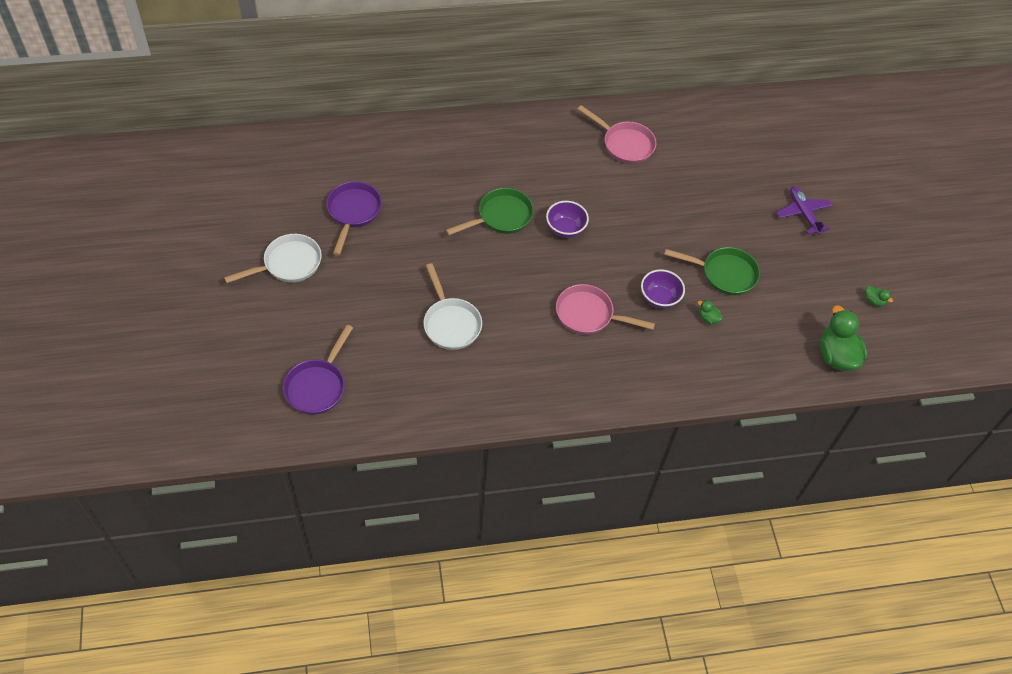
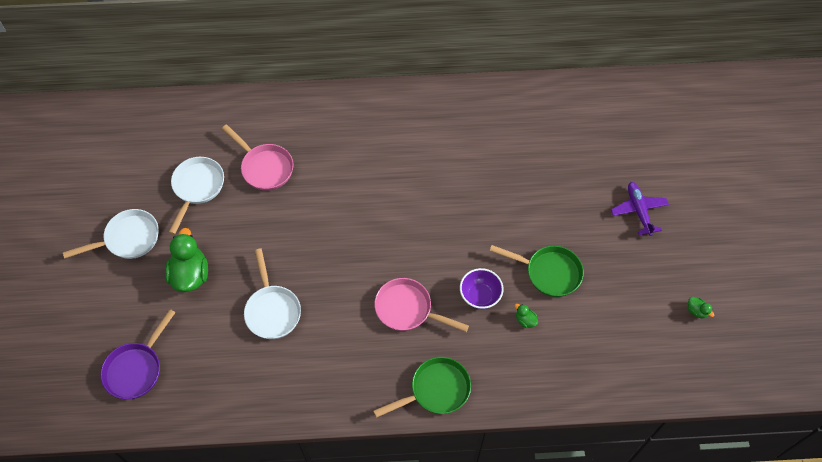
camera: 10 degrees right, 5 degrees up
purple pan [326,181,382,256] -> white pan [168,157,224,235]
green pan [446,188,534,235] -> green pan moved to [373,357,471,418]
purple bowl [546,201,589,238] -> none
pink pan [577,105,656,164] -> pink pan moved to [222,124,294,191]
green duck [820,305,867,371] -> green duck moved to [165,228,208,292]

